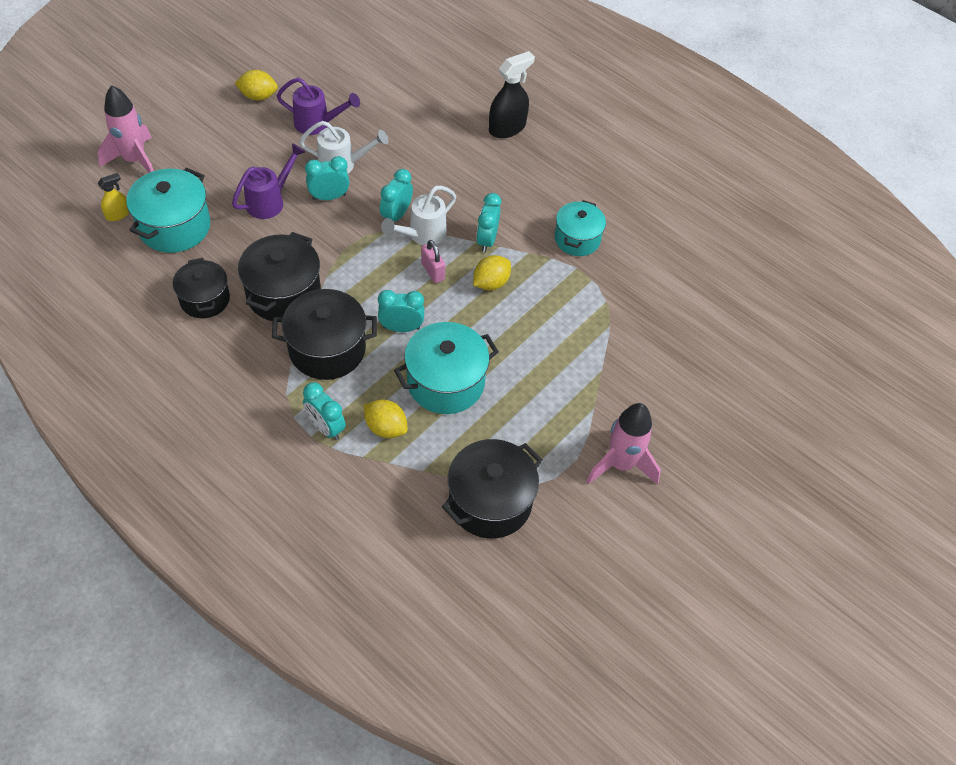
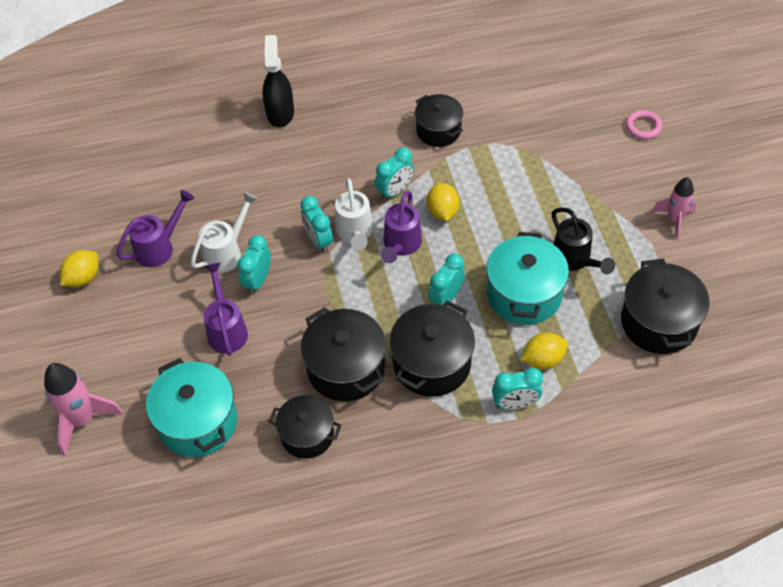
camera: 50 degrees left, 0 degrees up
yellow spray bottle [98,173,129,221] -> none
pink padlock [421,240,446,283] -> purple watering can [381,191,422,263]
turquoise clock [476,193,501,253] -> turquoise clock turned 90 degrees counterclockwise [375,148,414,200]
turquoise pot [555,200,606,256] -> black pot [415,94,463,147]
pink rocket [587,403,661,485] -> pink rocket [652,177,696,240], size x0.67
none -> black watering can [552,207,615,274]
none -> pink ring [626,110,663,139]

